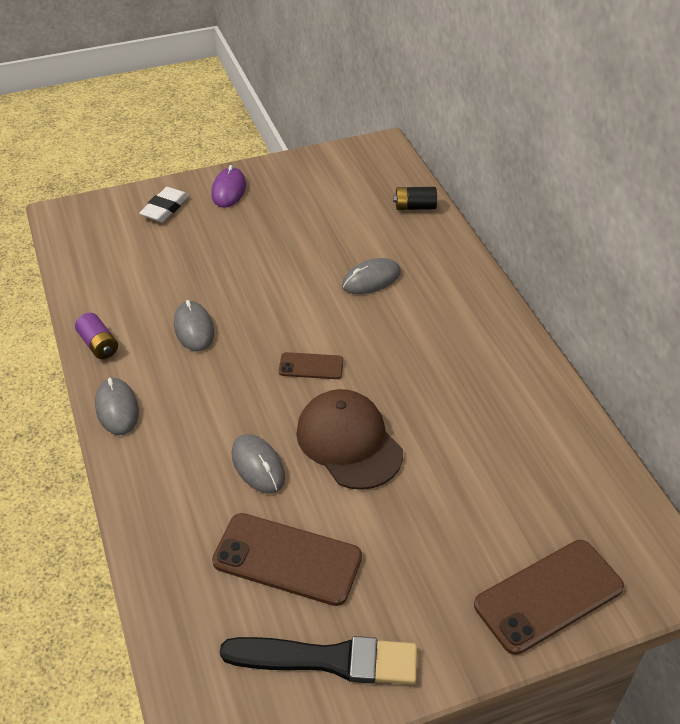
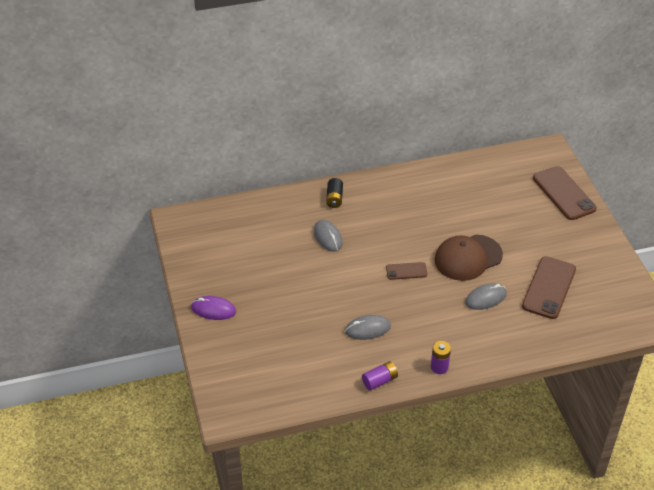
camera: 85 degrees left, 0 degrees up
grey mouse [95,377,139,435] -> purple battery [431,341,451,374]
white eraser [139,187,189,222] -> none
black brush [220,636,418,685] -> none
brown phone [279,352,343,379] -> brown phone turned 75 degrees clockwise [386,262,427,280]
black battery [393,187,437,210] -> black battery moved to [326,178,343,208]

